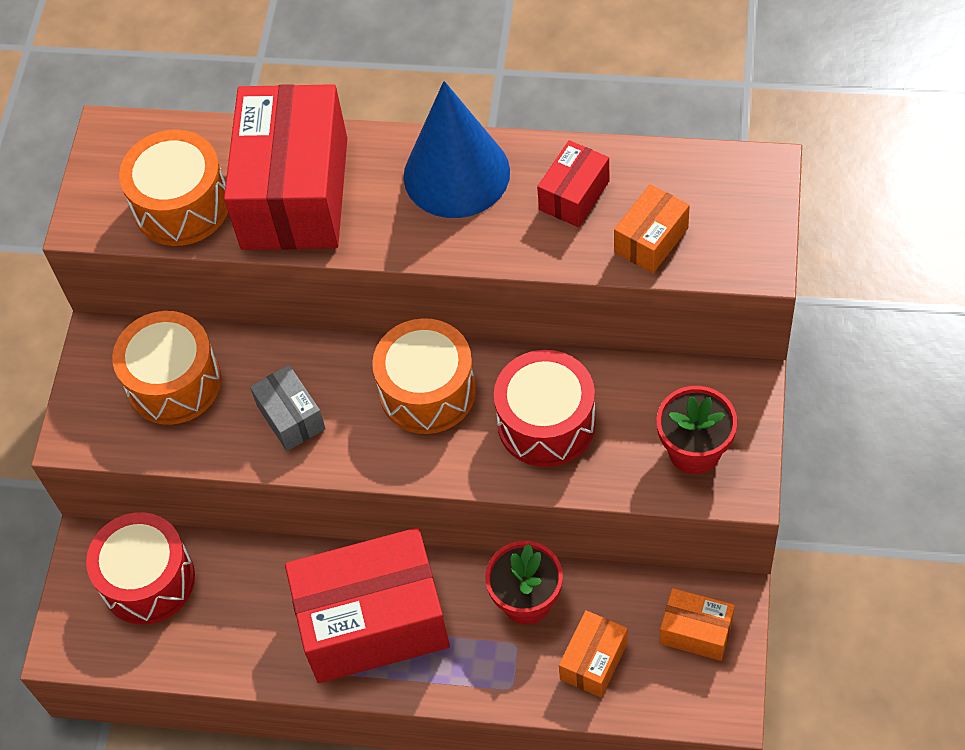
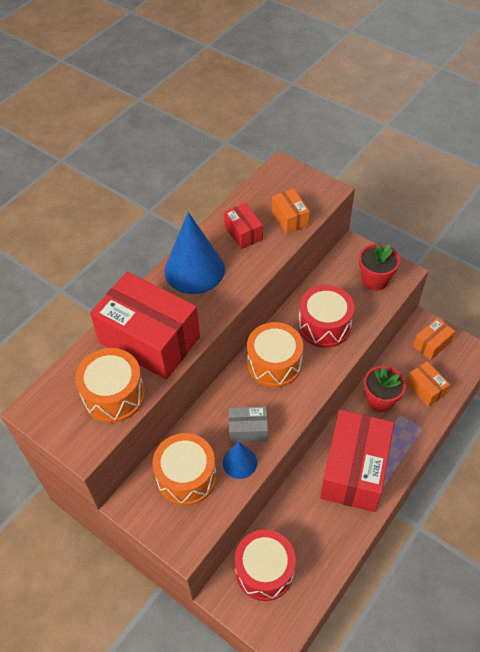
camera: 65 degrees left, 5 degrees down
none -> blue cone [223,442,257,479]

